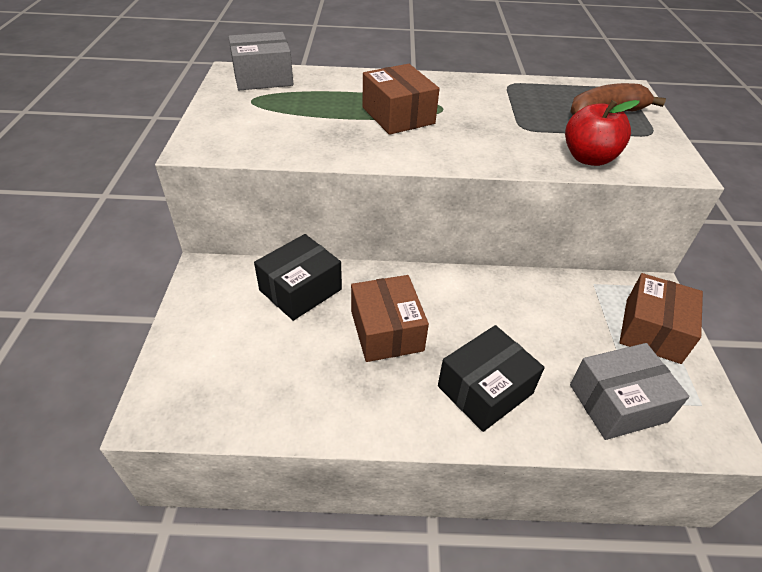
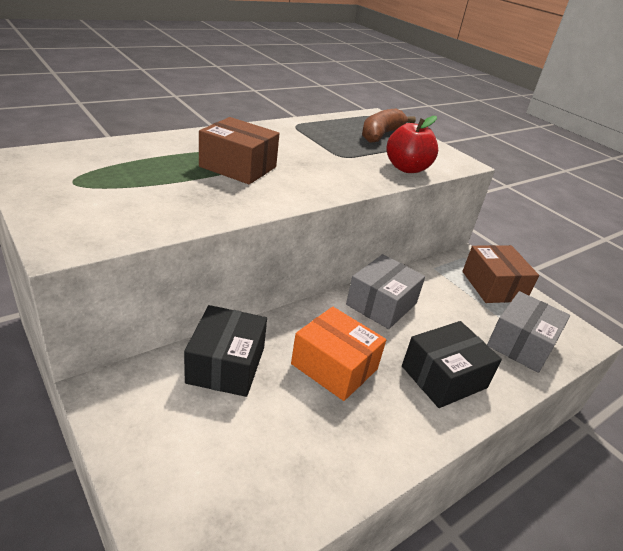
camera: 40 degrees left, 10 degrees down
grey box [228,32,294,90] -> grey box moved to [346,254,425,329]
brown box [351,275,429,362] -> orange box [291,307,386,401]
black box [438,325,545,432] -> black box turned 45 degrees clockwise [402,321,502,408]

